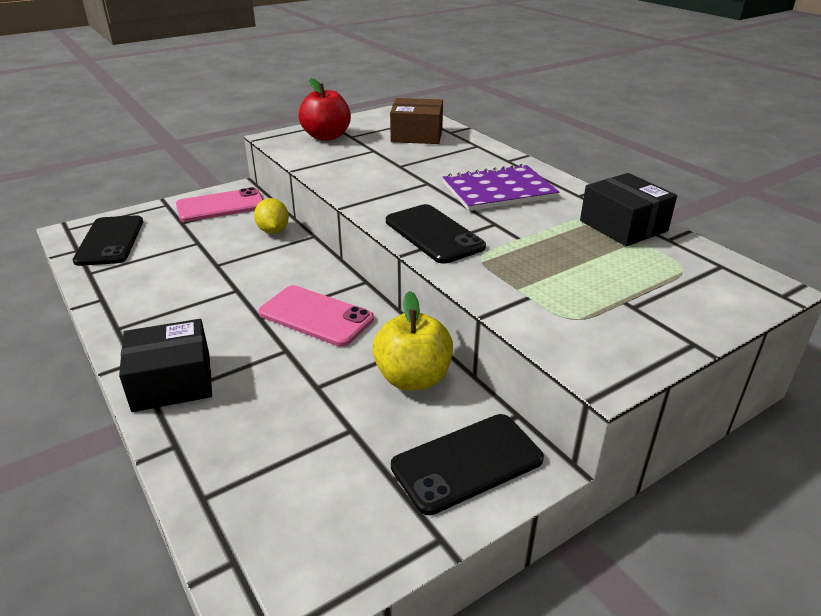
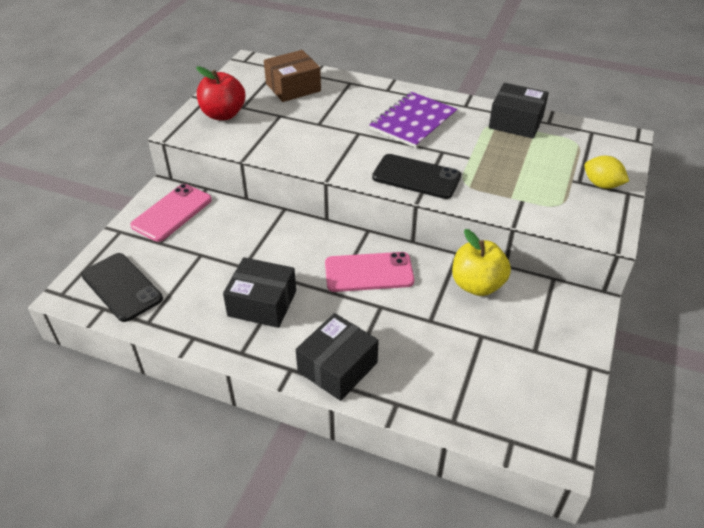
camera: 35 degrees left, 10 degrees up
yellow lemon [254,198,289,234] -> yellow lemon moved to [584,156,629,189]
black phone [391,414,544,515] -> none
none -> black box [223,257,296,328]

